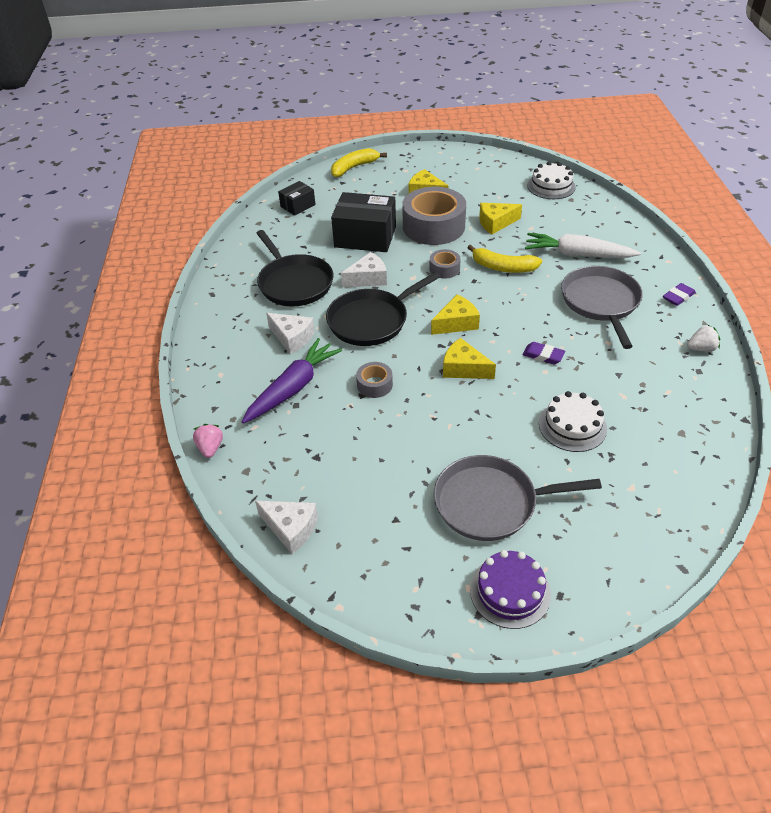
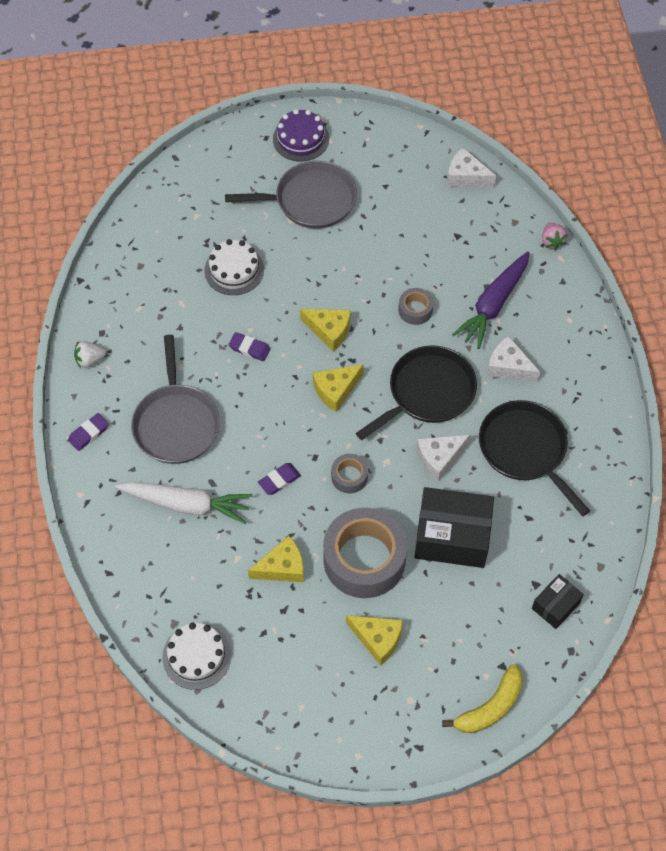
camera: 175 degrees right, 15 degrees up
yellow banana [467,244,542,273] -> purple eraser [258,463,301,495]

